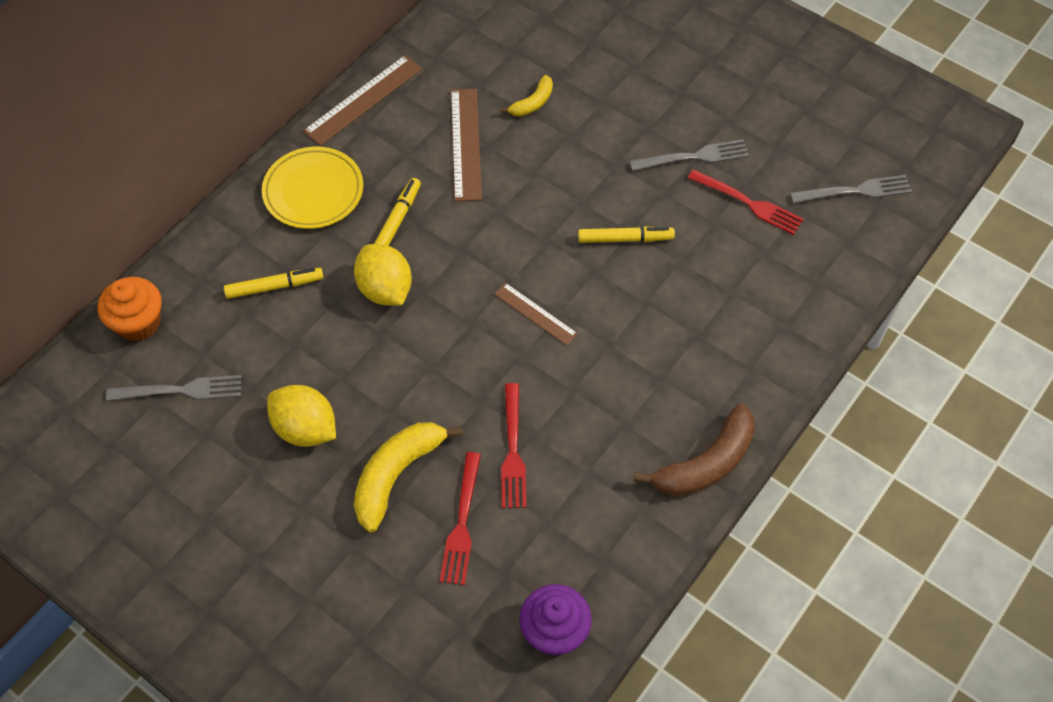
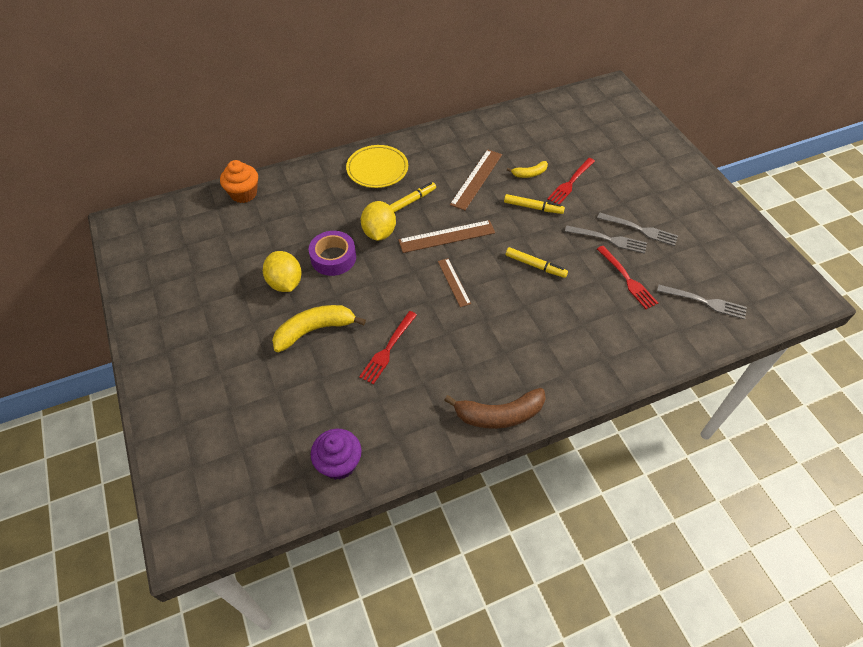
camera: 30 degrees right, 5 degrees down
grey fork [106,375,242,401] -> grey fork moved to [597,212,678,246]
yellow marker [224,268,323,299] -> yellow marker moved to [504,194,565,214]
brown ruler [303,55,422,146] -> brown ruler moved to [398,220,495,253]
red fork [440,452,481,585] -> red fork moved to [547,158,595,204]
none -> purple tape [309,231,356,276]

